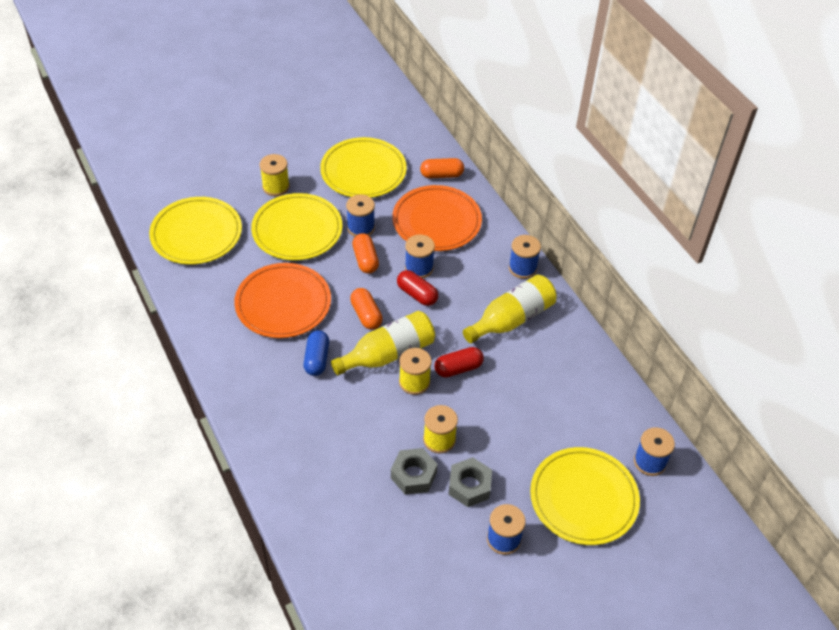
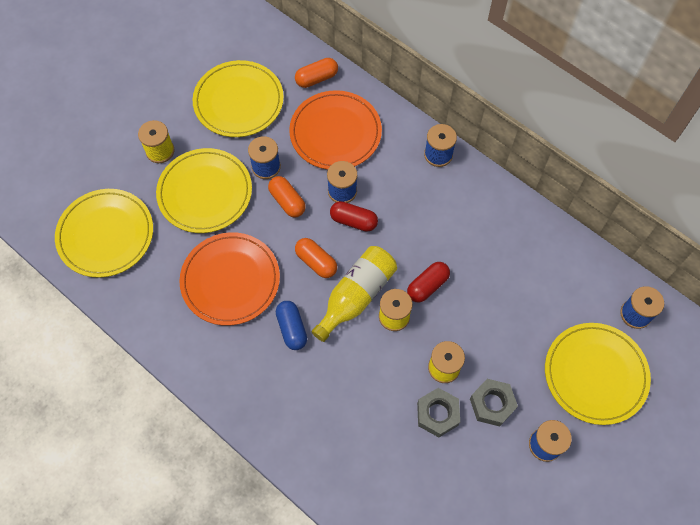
camera: 20 degrees left, 15 degrees up
yellow bottle [463,275,557,343] -> none

